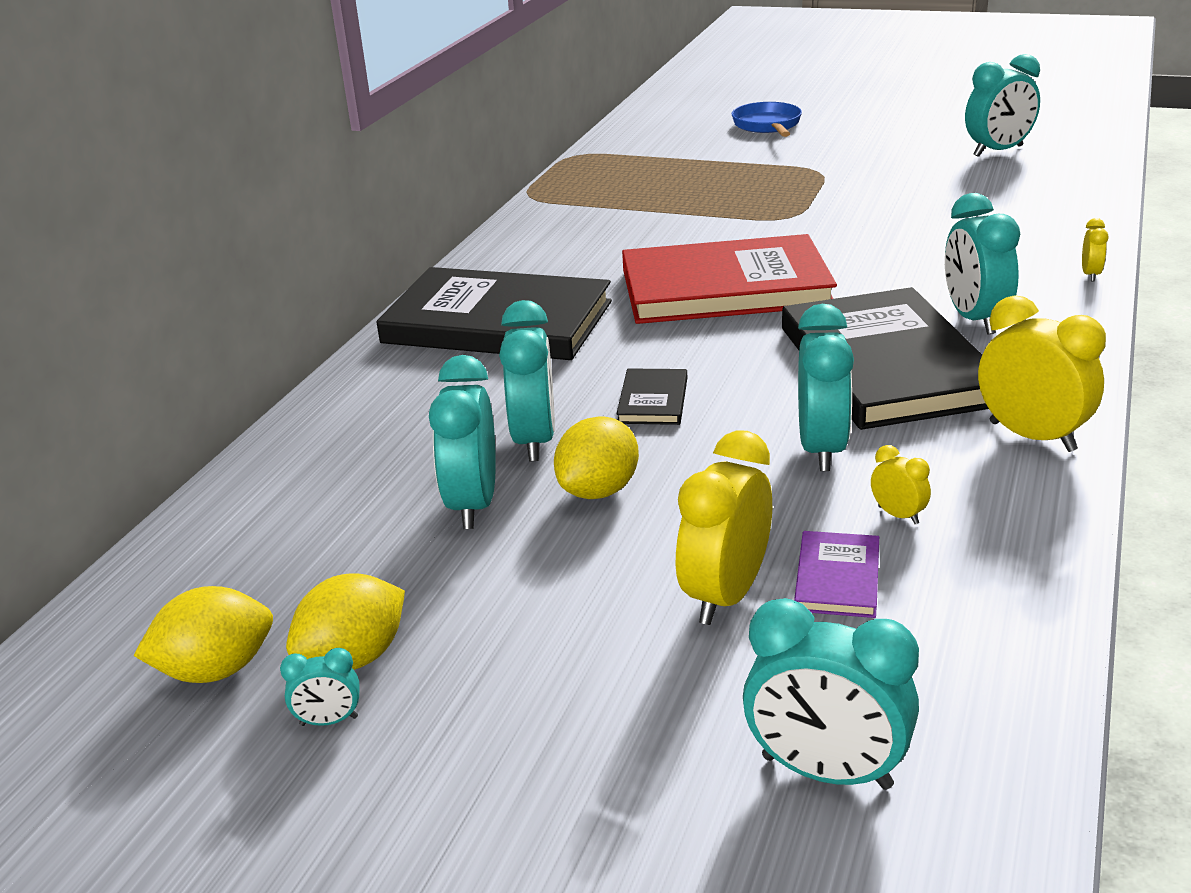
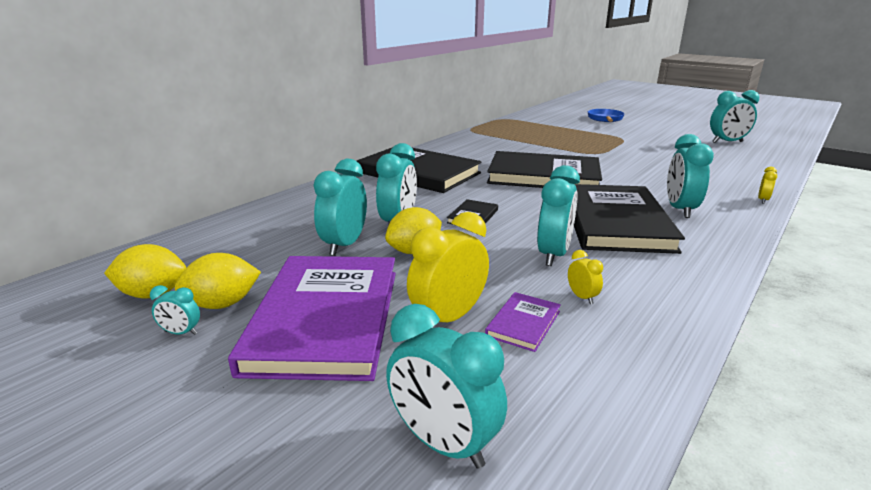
camera: 15 degrees right, 5 degrees down
red book [622,234,837,324] -> black book [487,151,602,188]
yellow clock [978,295,1106,452] -> none
none -> purple book [228,256,396,381]

